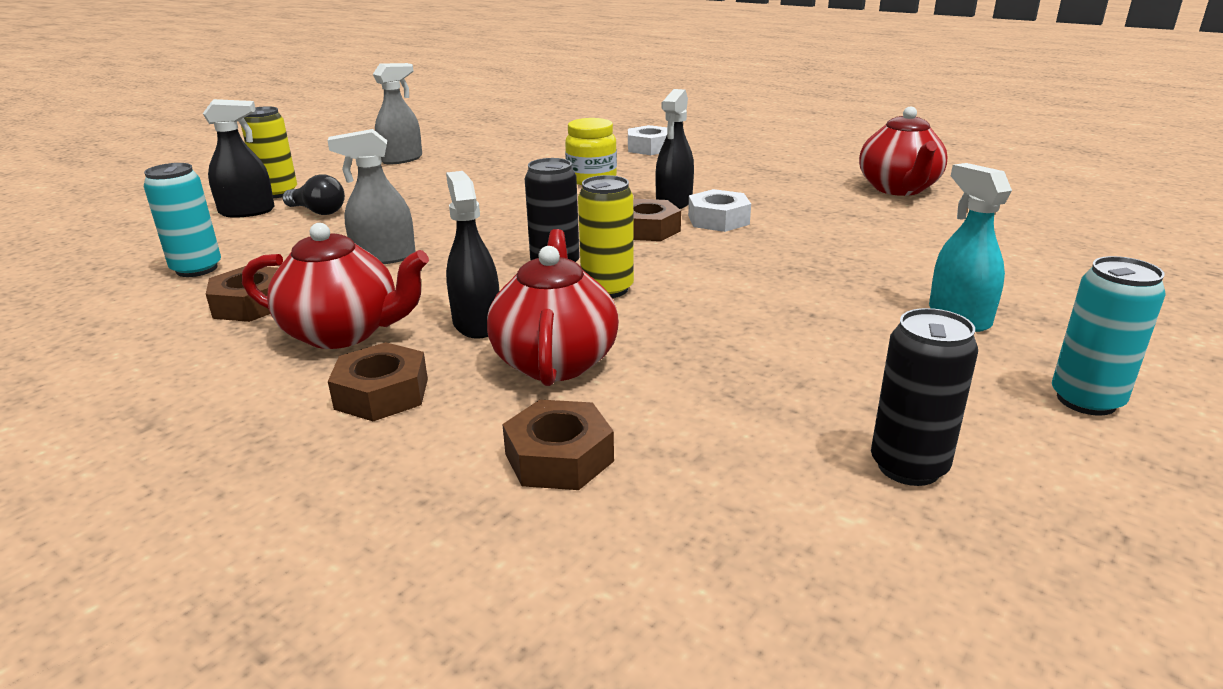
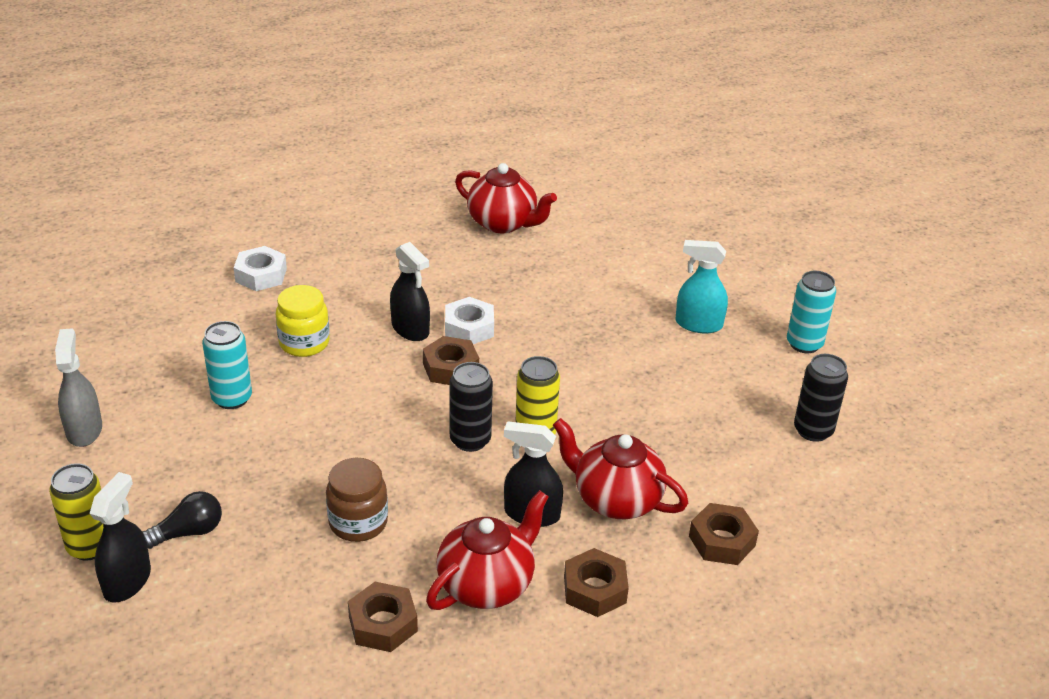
camera: 60 degrees left, 10 degrees up
turquoise can [144,163,221,277] -> turquoise can moved to [202,321,252,409]
grey spray bottle [327,129,415,264] -> brown jar [326,458,388,542]

